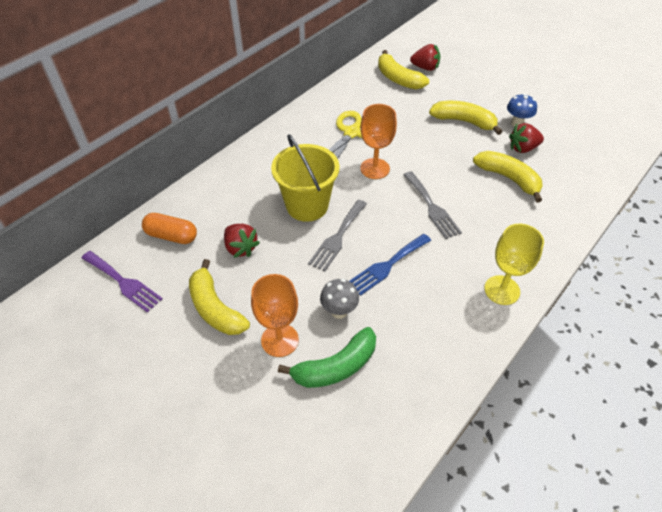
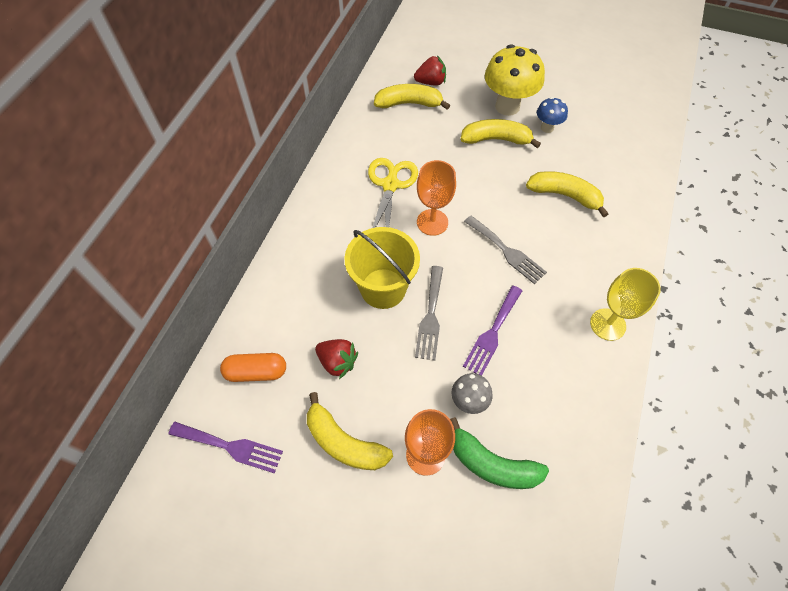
camera: 20 degrees left, 10 degrees up
green banana [278,327,376,388] -> green banana turned 75 degrees clockwise [450,417,549,489]
blue fork [350,234,431,296] -> purple fork [463,286,522,376]
yellow banana [378,50,429,89] -> yellow banana turned 150 degrees clockwise [374,84,450,110]
red strawberry [509,123,544,153] -> none
none -> yellow mushroom [485,44,545,116]

